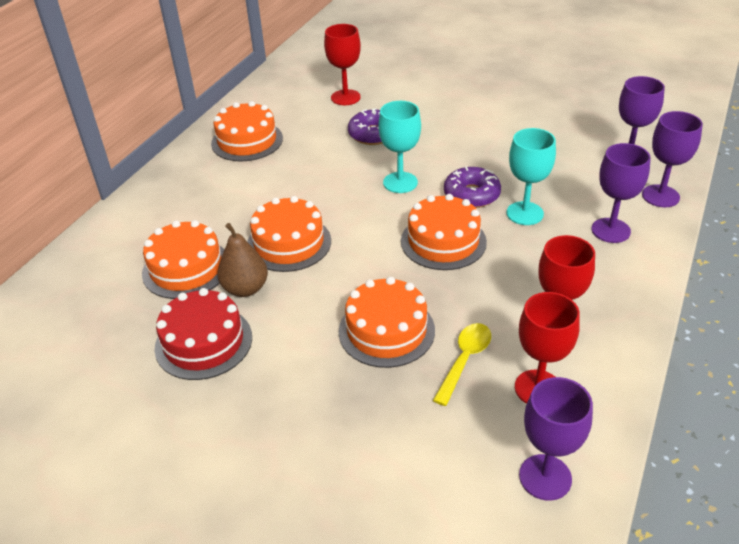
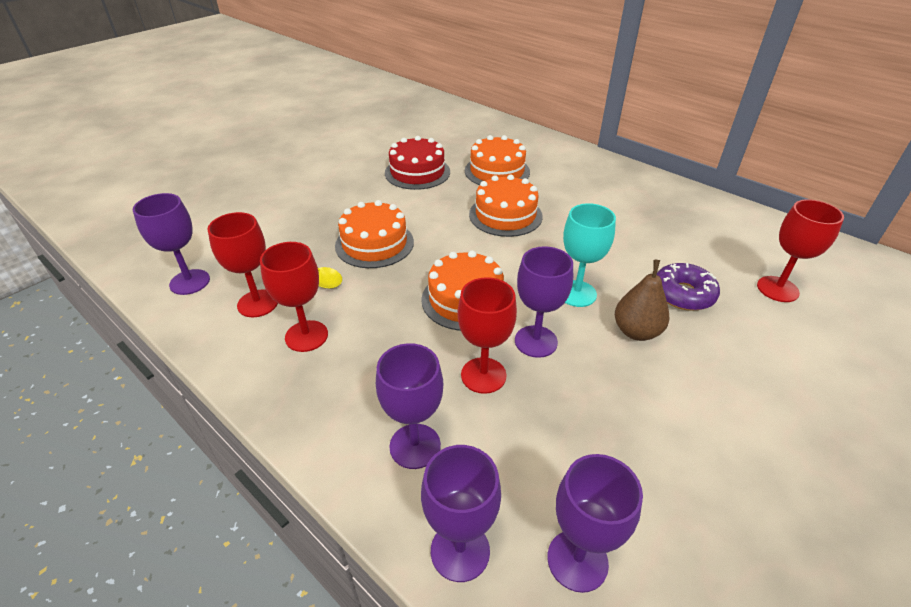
camera: 105 degrees right, 0 degrees up
orange cake [211,101,283,161] -> none
brown pear [217,223,268,297] -> brown pear moved to [615,260,670,341]
purple donut [444,167,501,208] -> purple goblet [515,246,573,358]
turquoise goblet [506,128,556,225] -> red goblet [457,277,517,394]

